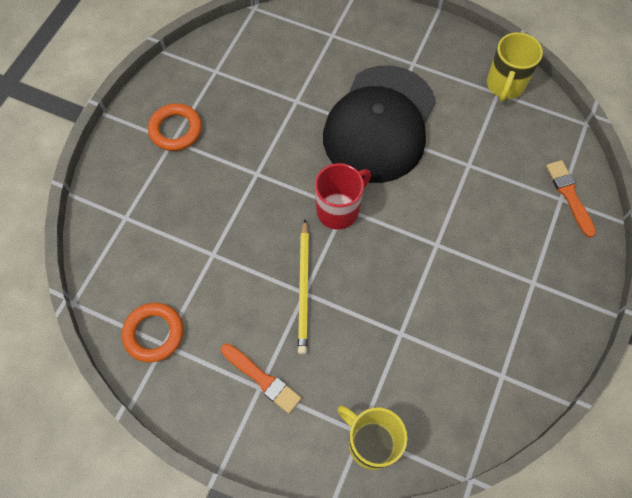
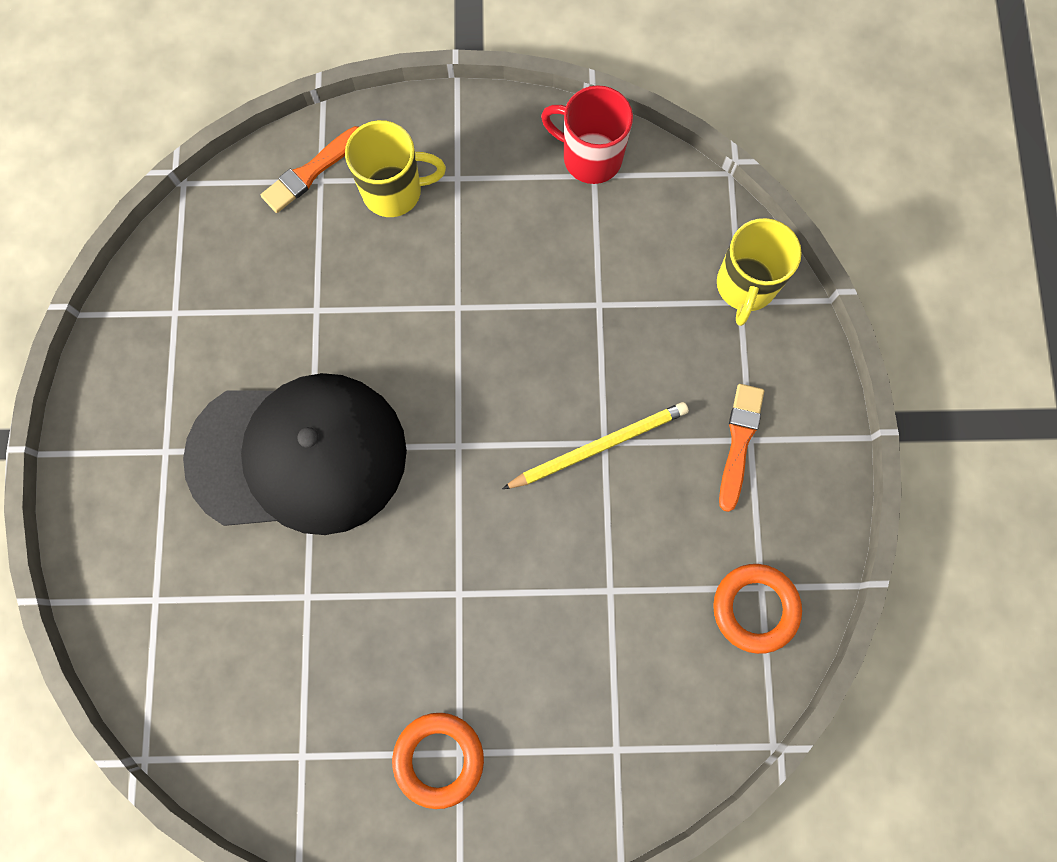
camera: 115 degrees left, 10 degrees up
red mug [315,163,371,230] -> red mug moved to [541,85,633,184]
yellow mug [487,32,543,102] -> yellow mug moved to [345,120,446,217]

